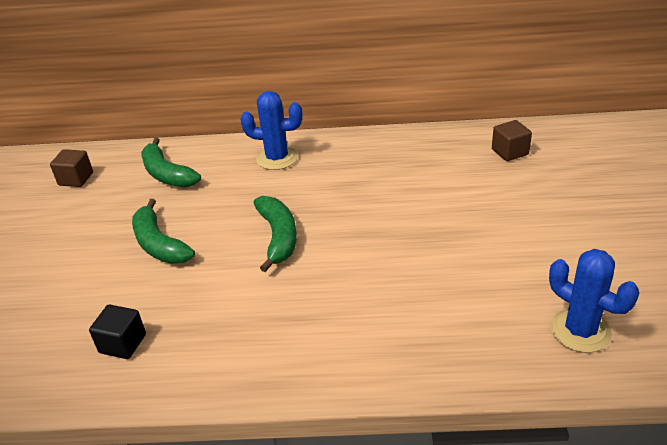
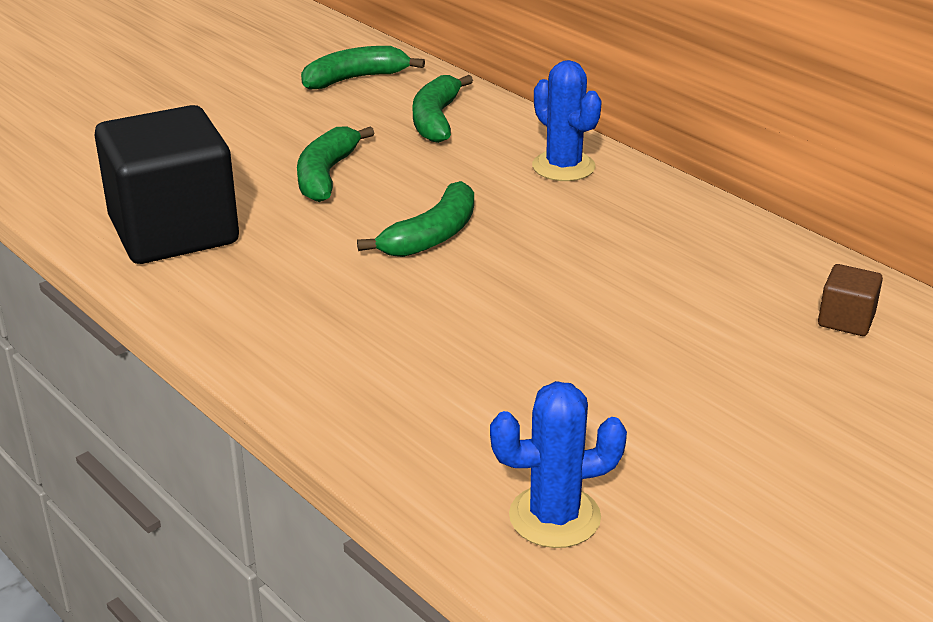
camera: 45 degrees right, 5 degrees down
brown cube [50,149,93,187] -> green banana [301,46,425,90]
black cube [89,304,146,359] -> black cube [95,105,239,264], size x2.46
blue cactus [549,249,639,353] -> blue cactus turned 75 degrees clockwise [490,381,627,548]

